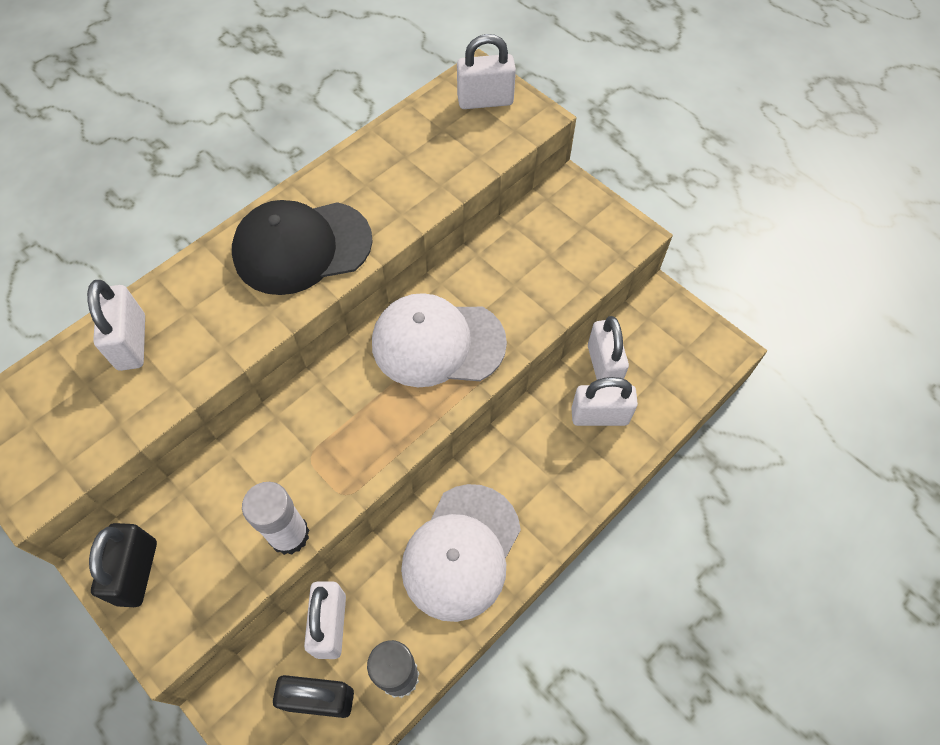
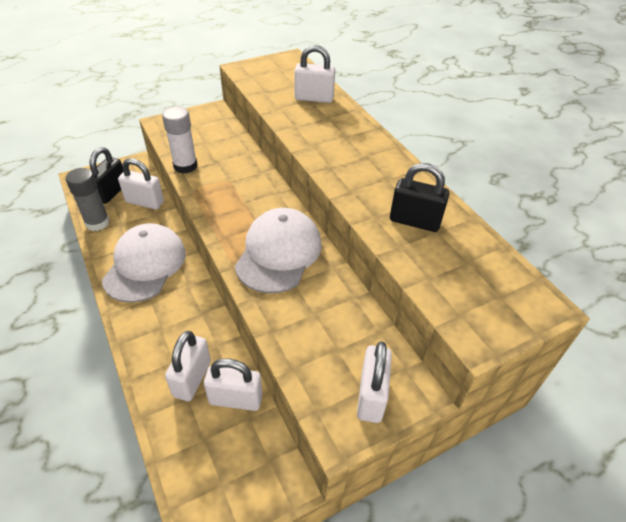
camera: 105 degrees right, 15 degrees down
black padlock [89,523,157,607] -> black padlock moved to [390,163,449,232]
black cap [232,200,373,295] -> none
white cap [401,484,521,622] -> white cap turned 60 degrees clockwise [102,223,186,303]
white padlock [457,34,516,109] -> white padlock moved to [357,342,392,423]

